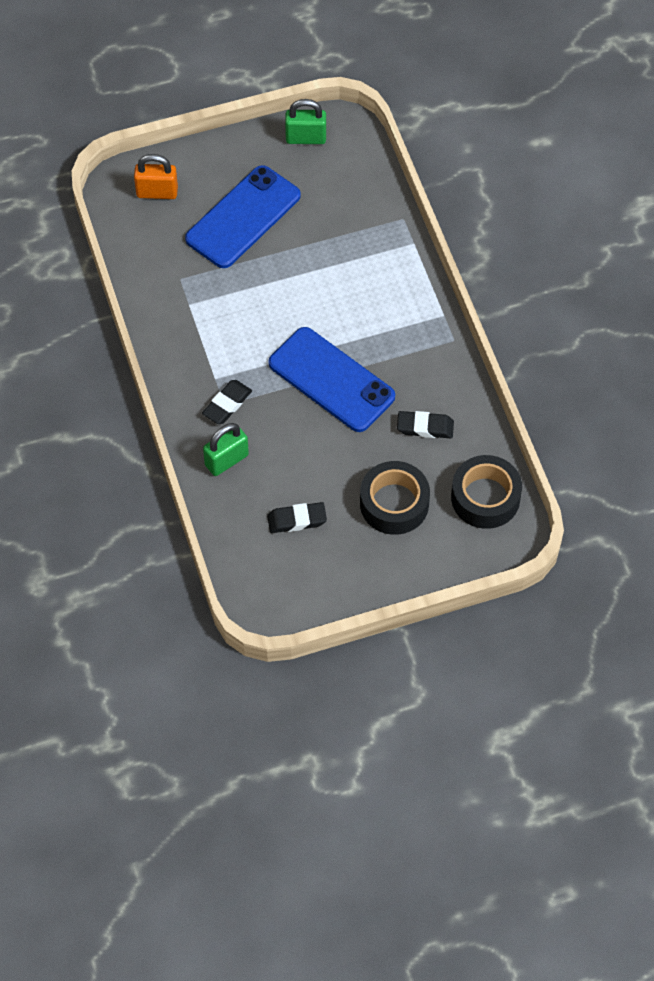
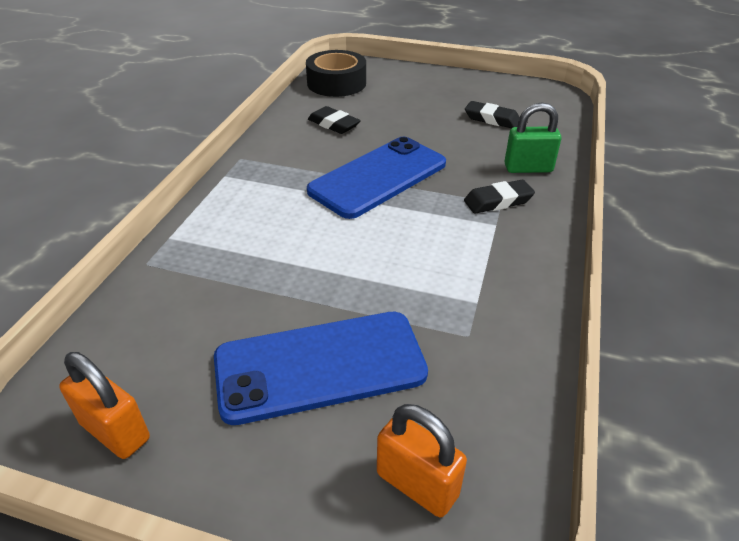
camera: 145 degrees left, 20 degrees down
blue phone [269,327,395,432] -> blue phone turned 60 degrees clockwise [307,137,446,219]
green padlock [285,99,326,144] -> orange padlock [59,352,150,459]
black tape [360,461,430,535] -> none

